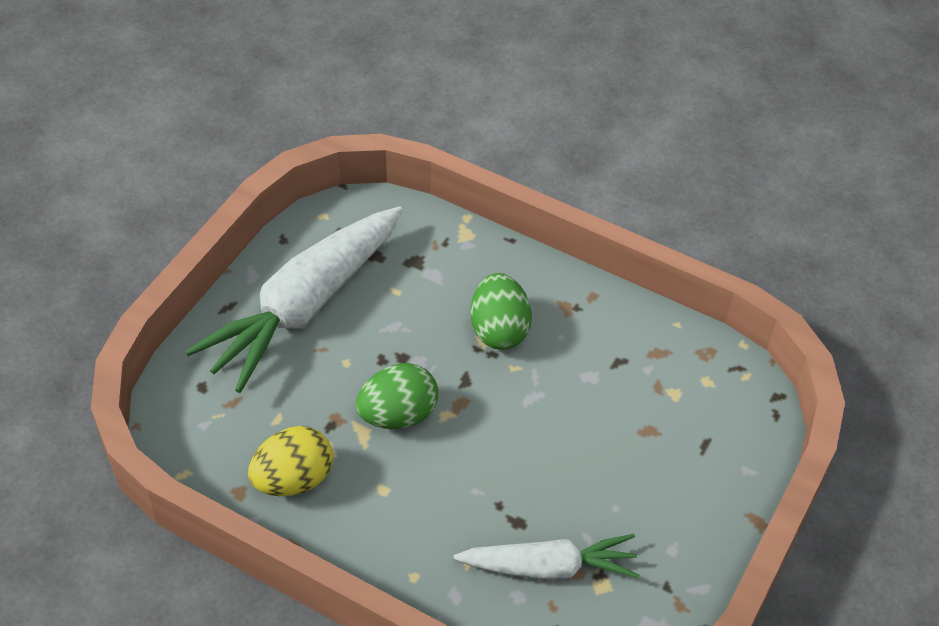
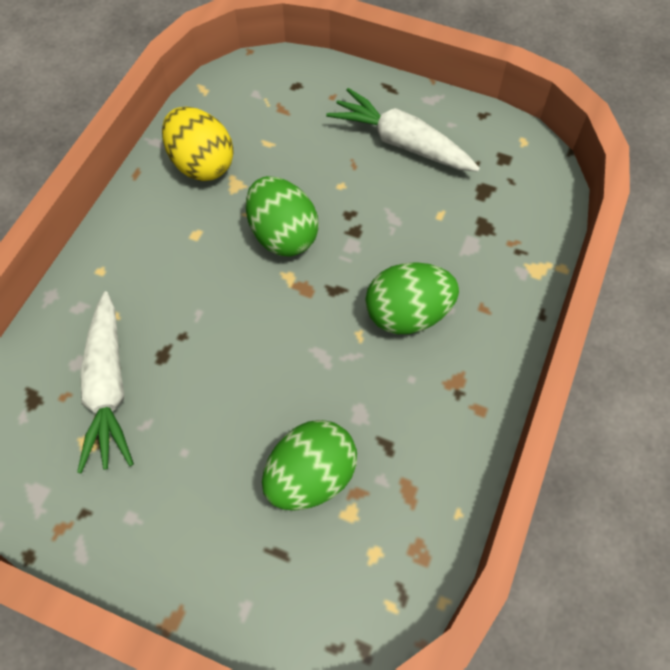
camera: 85 degrees right, 10 degrees up
white carrot [185,206,403,393] -> white carrot [326,88,480,172], size x0.59
none -> green egg [262,420,357,511]

